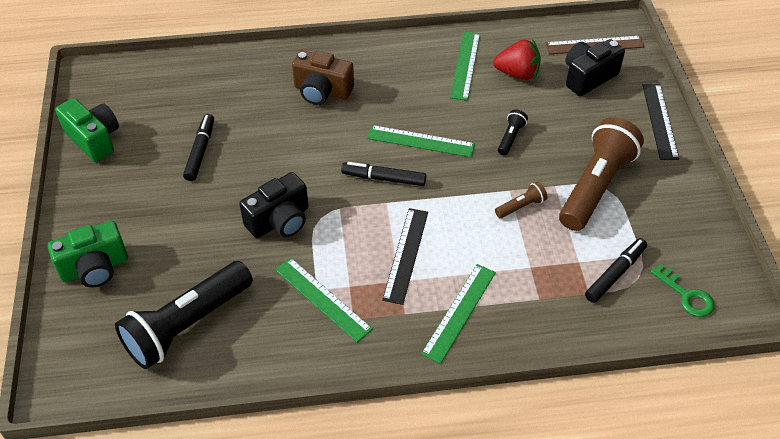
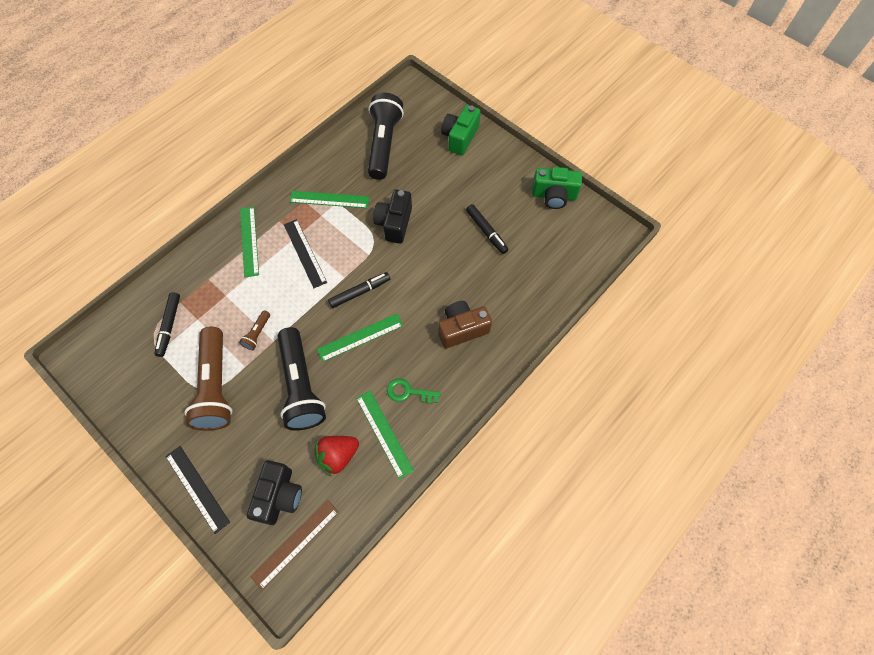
camera: 140 degrees right, 15 degrees up
black flashlight [498,109,528,155] -> black flashlight [278,327,326,430], size x2.37
green key [650,264,714,317] -> green key moved to [387,378,441,404]

